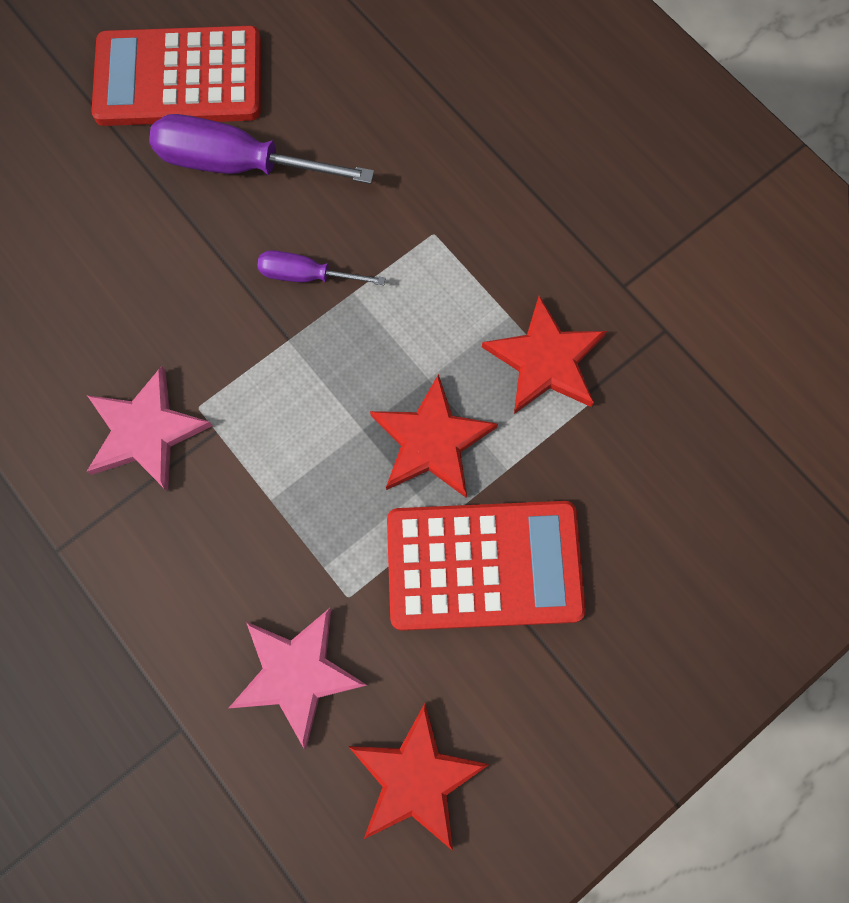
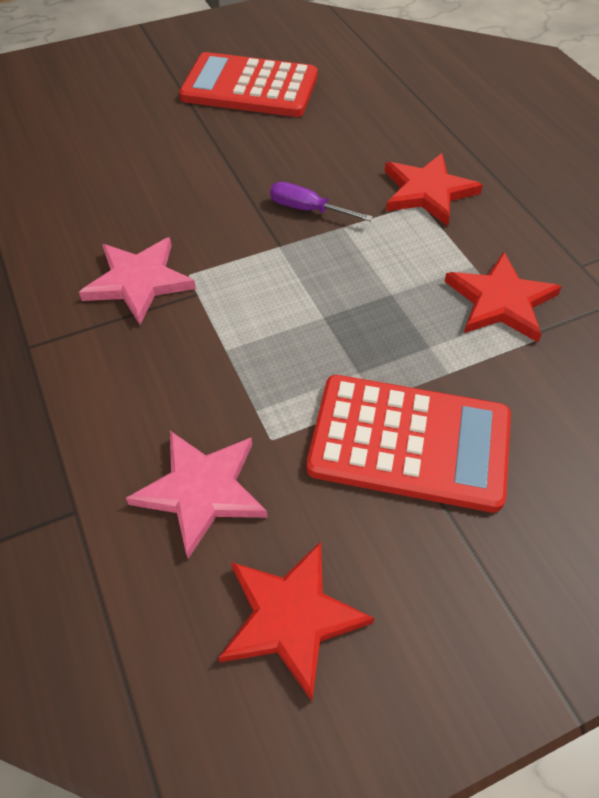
camera: 15 degrees right, 20 degrees down
purple screwdriver [149,114,374,184] -> none
red star [370,374,498,497] -> red star moved to [385,153,483,226]

